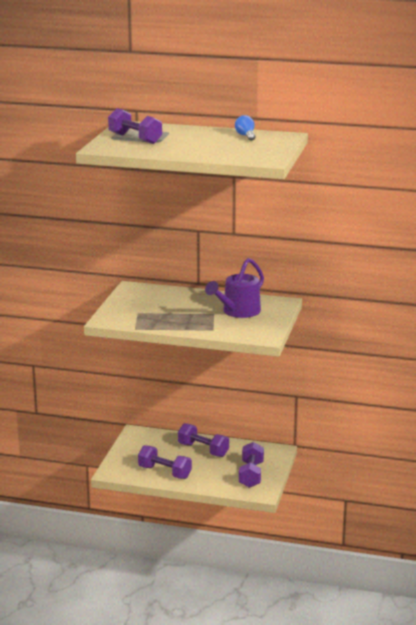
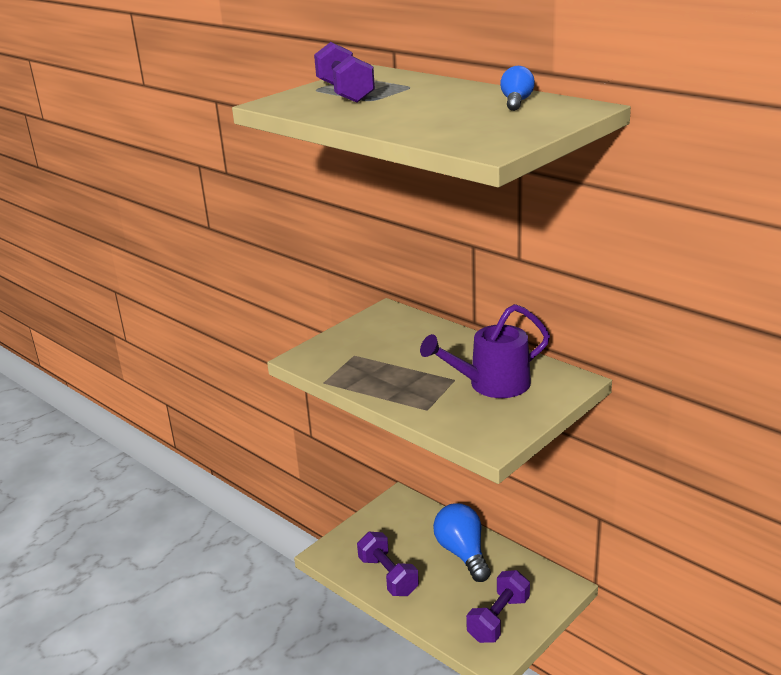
camera: 30 degrees right, 5 degrees up
purple dumbbell [178,423,229,457] -> blue light bulb [433,503,491,582]

